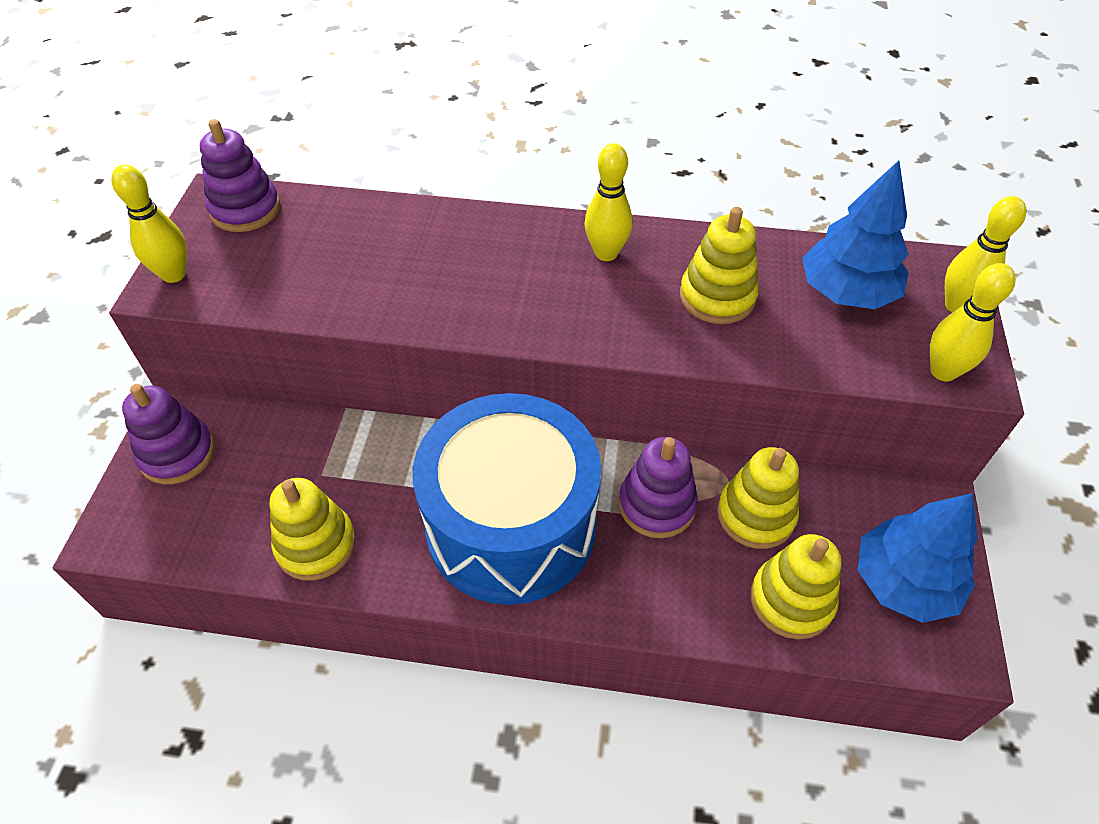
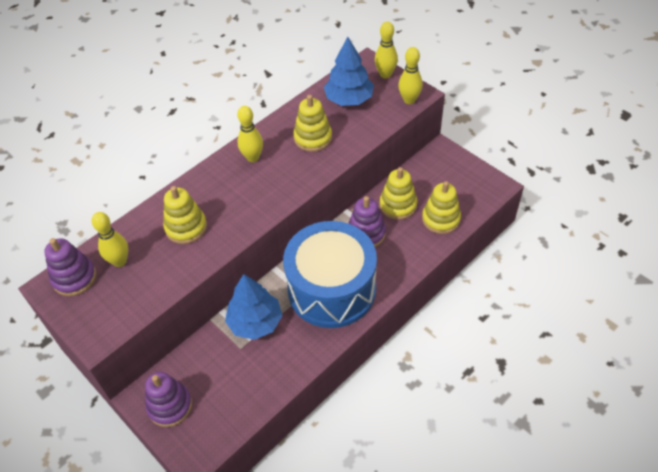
camera: 50 degrees left, 0 degrees up
yellow bowling pin [111,165,187,283] -> yellow bowling pin moved to [92,212,129,267]
yellow stacking toy [270,478,356,581] -> yellow stacking toy moved to [163,186,207,244]
blue tree [857,493,978,623] -> blue tree moved to [225,274,282,340]

